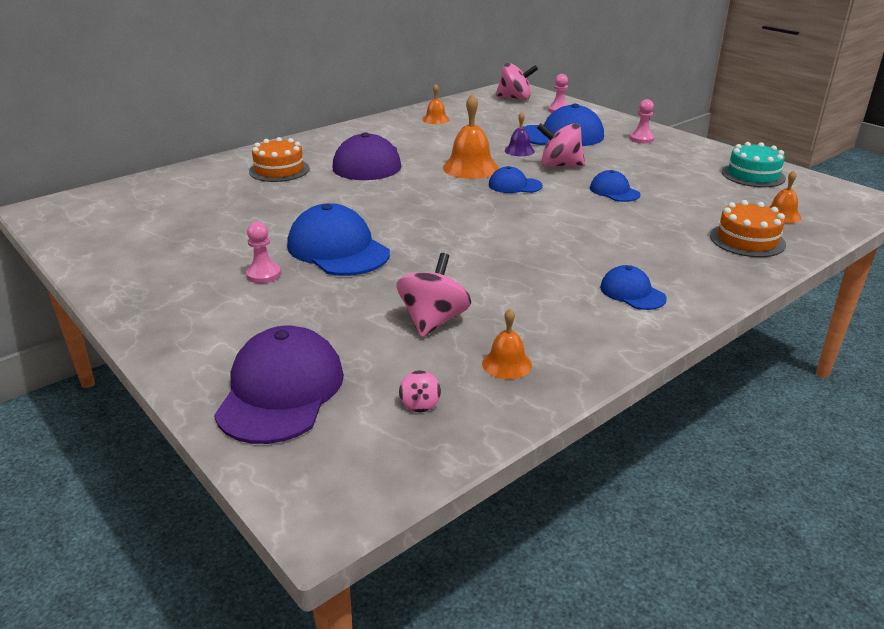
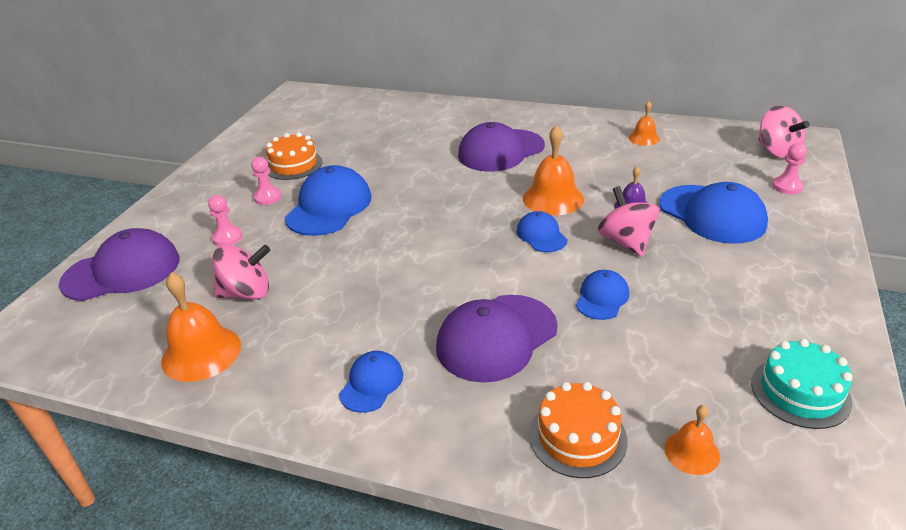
camera: 60 degrees right, 5 degrees up
orange cake [249,137,310,182] -> orange cake moved to [266,133,323,180]
pink spinning top [399,370,441,412] -> none
orange bell [482,308,532,379] -> orange bell [161,272,241,382], size x1.77
pink pawn [630,99,654,143] -> pink pawn moved to [208,195,243,246]
none -> purple cap [436,295,558,383]

